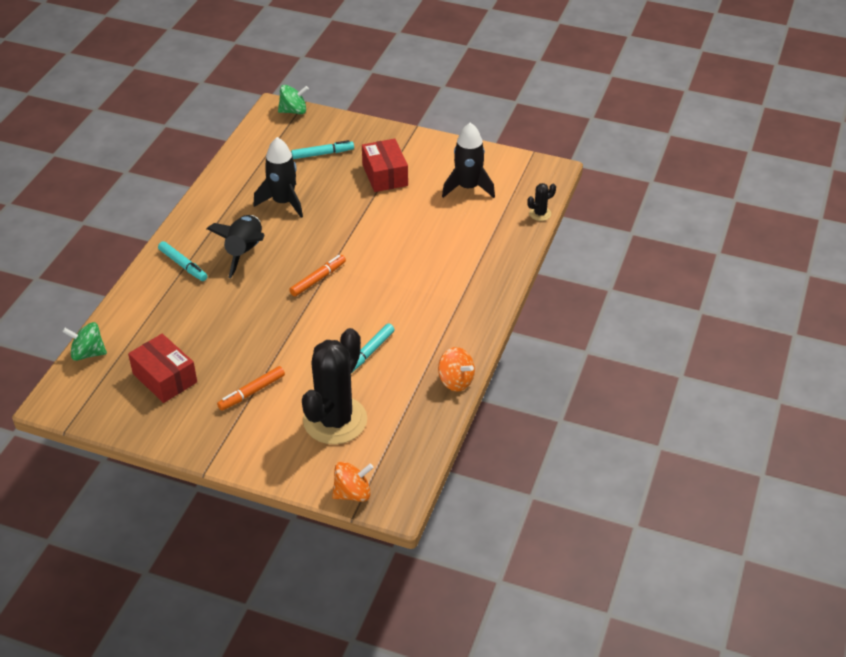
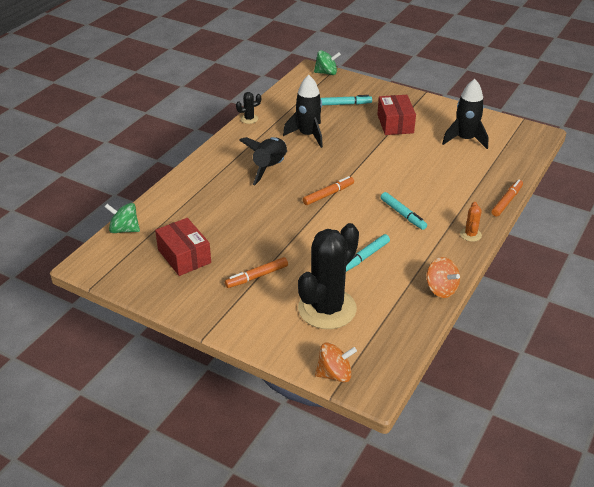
camera: 10 degrees right, 5 degrees down
turquoise marker [158,241,207,281] -> turquoise marker moved to [381,192,427,230]
black cactus [527,183,556,221] -> black cactus moved to [236,92,261,124]
none -> orange cactus [460,202,482,242]
none -> orange marker [491,179,523,217]

